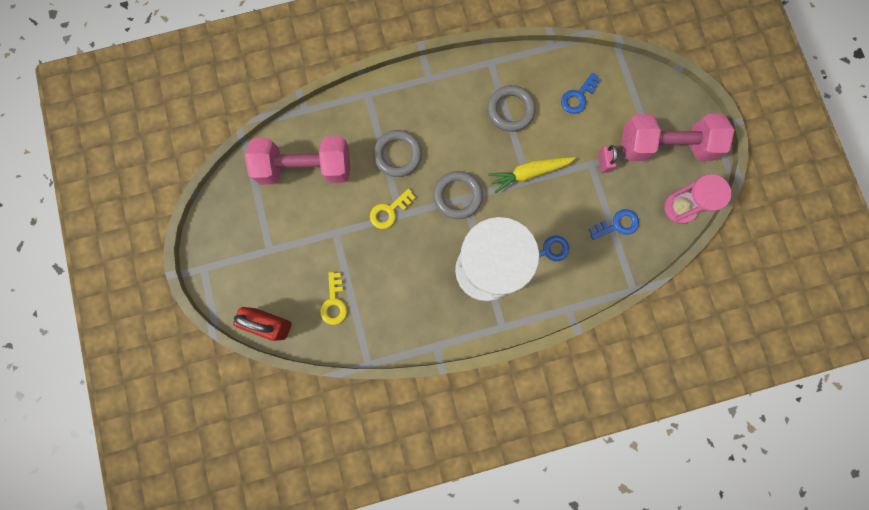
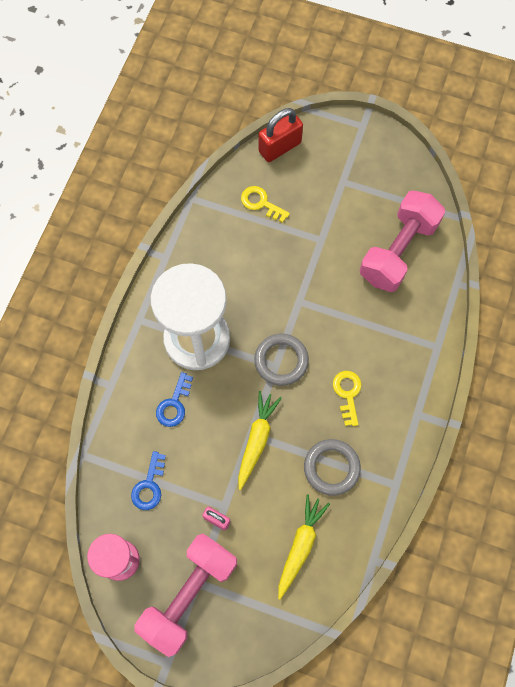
camera: 125 degrees right, 10 degrees down
yellow key [370,189,416,229] -> yellow key moved to [333,371,362,426]
grey ring [373,130,422,177] -> none
blue key [561,73,601,114] -> yellow carrot [278,494,330,600]

